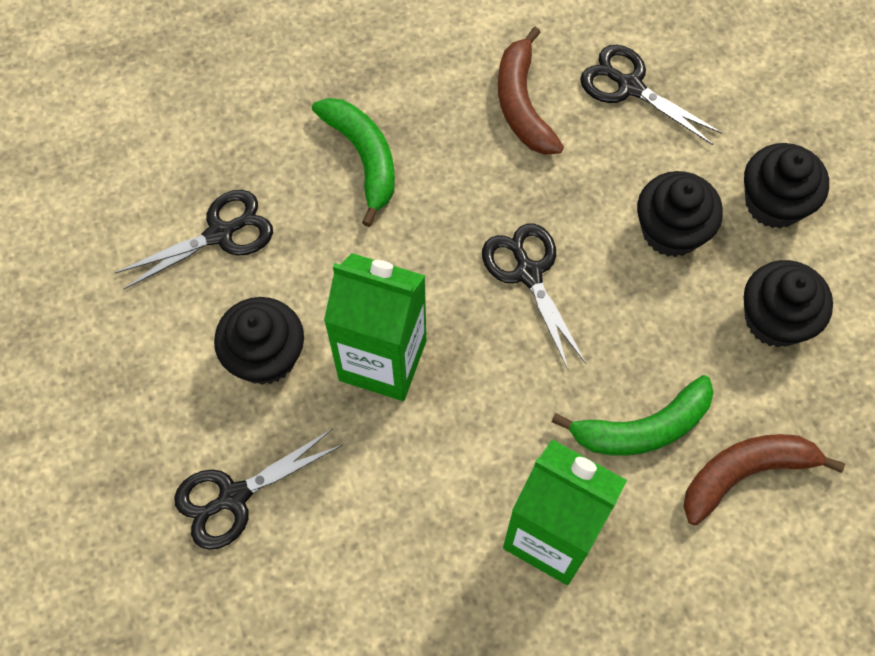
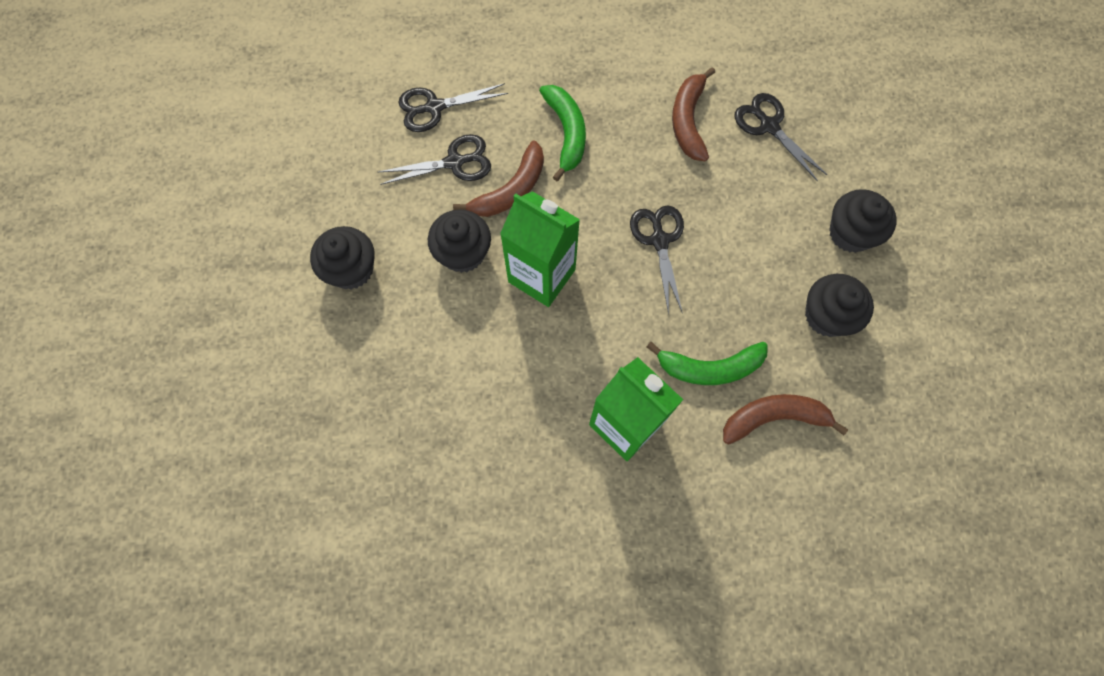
camera: 15 degrees right, 5 degrees up
black scissors [174,429,342,550] -> black scissors moved to [399,83,508,132]
black cupcake [637,171,723,257] -> black cupcake moved to [310,226,375,290]
none -> brown banana [453,141,544,217]

